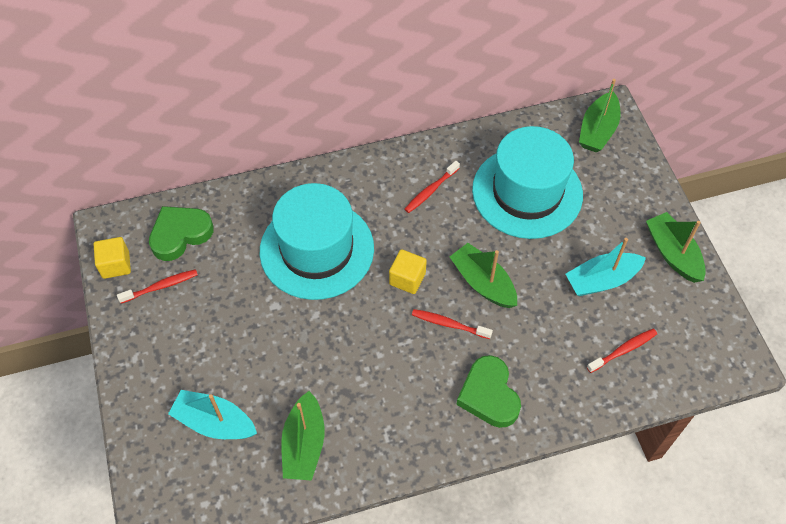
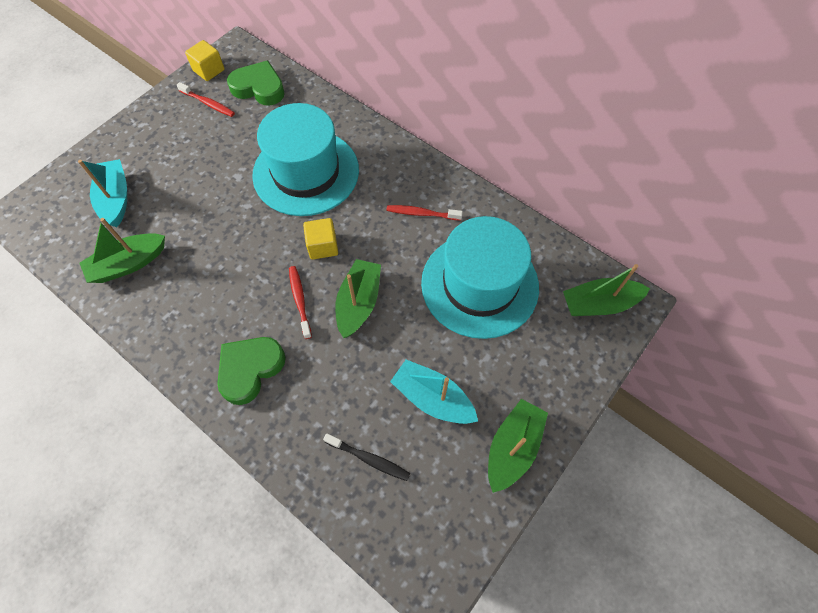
camera: 55 degrees right, 5 degrees up
red toothbrush [587,328,657,373] -> black toothbrush [323,433,411,481]

